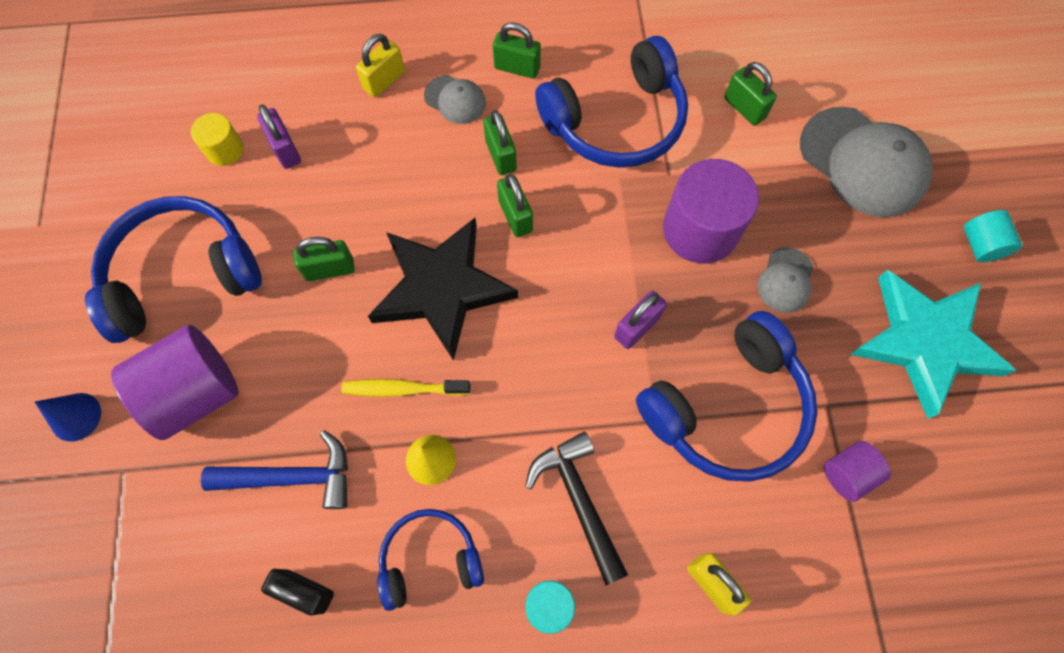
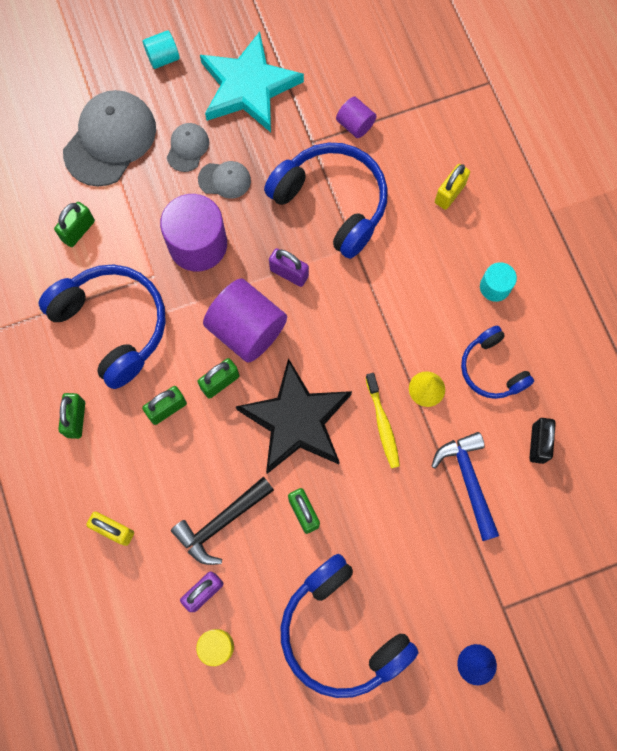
camera: 105 degrees left, 5 degrees up
purple cylinder [111,325,239,440] -> purple cylinder moved to [203,279,287,363]
grey cap [424,75,486,124] -> grey cap moved to [167,123,209,172]
black hammer [525,431,628,585] -> black hammer moved to [171,477,274,565]

